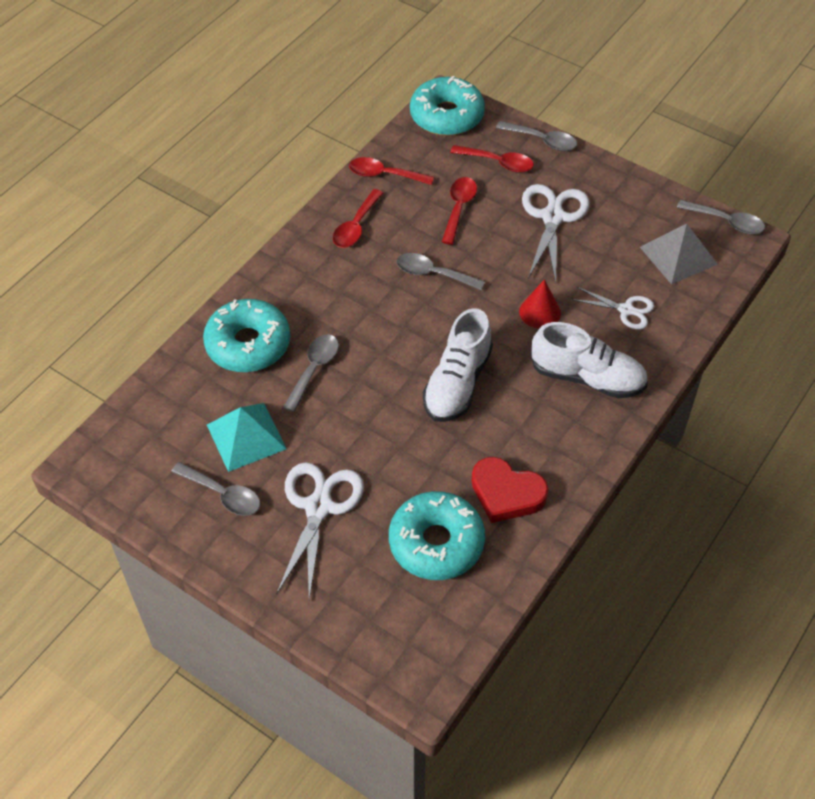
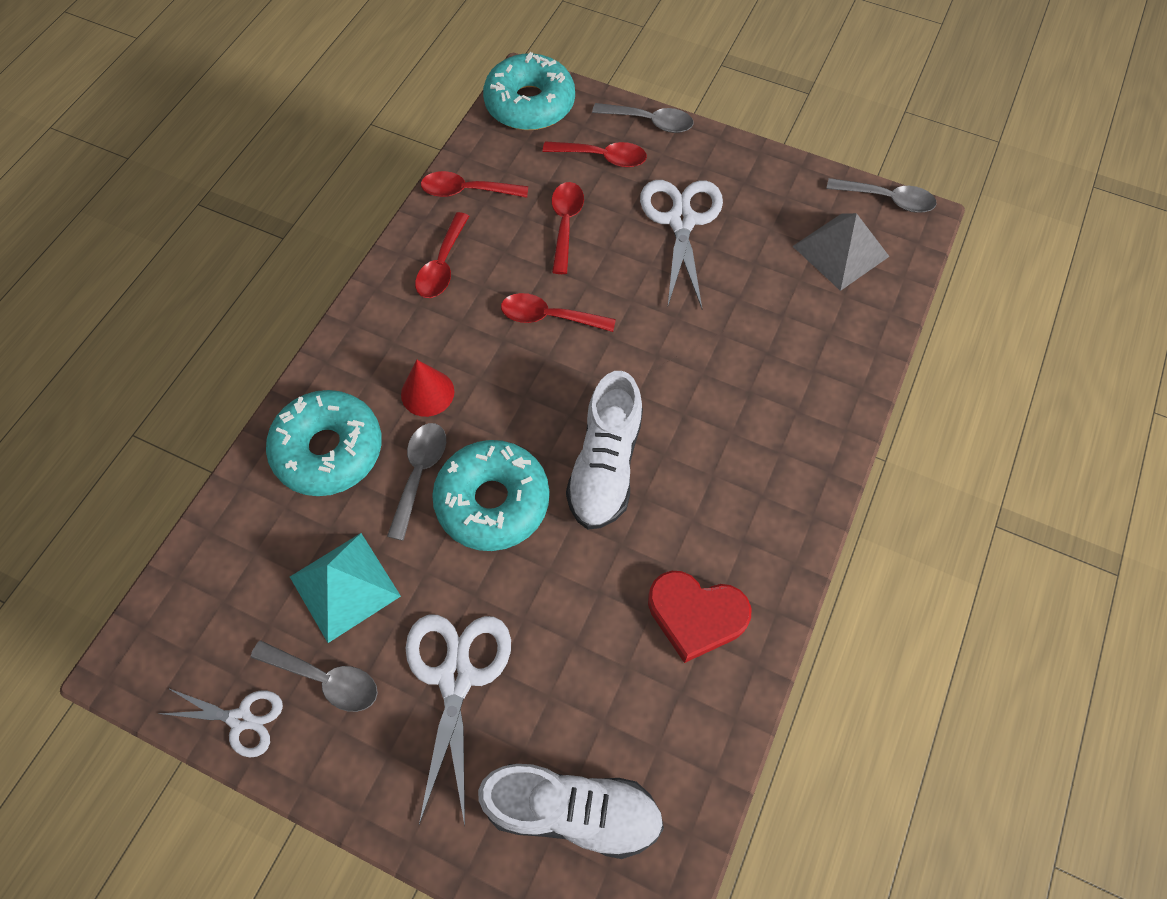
camera: 10 degrees left, 10 degrees up
turquoise donut [389,491,485,580] -> turquoise donut moved to [432,440,550,551]
grey spoon [396,253,485,290] -> red spoon [501,293,616,332]
red cone [519,279,561,329] -> red cone moved to [401,360,454,417]
white shoe [531,322,648,398] -> white shoe moved to [478,764,664,859]
white scissors [571,287,654,329] -> white scissors moved to [158,688,283,758]

